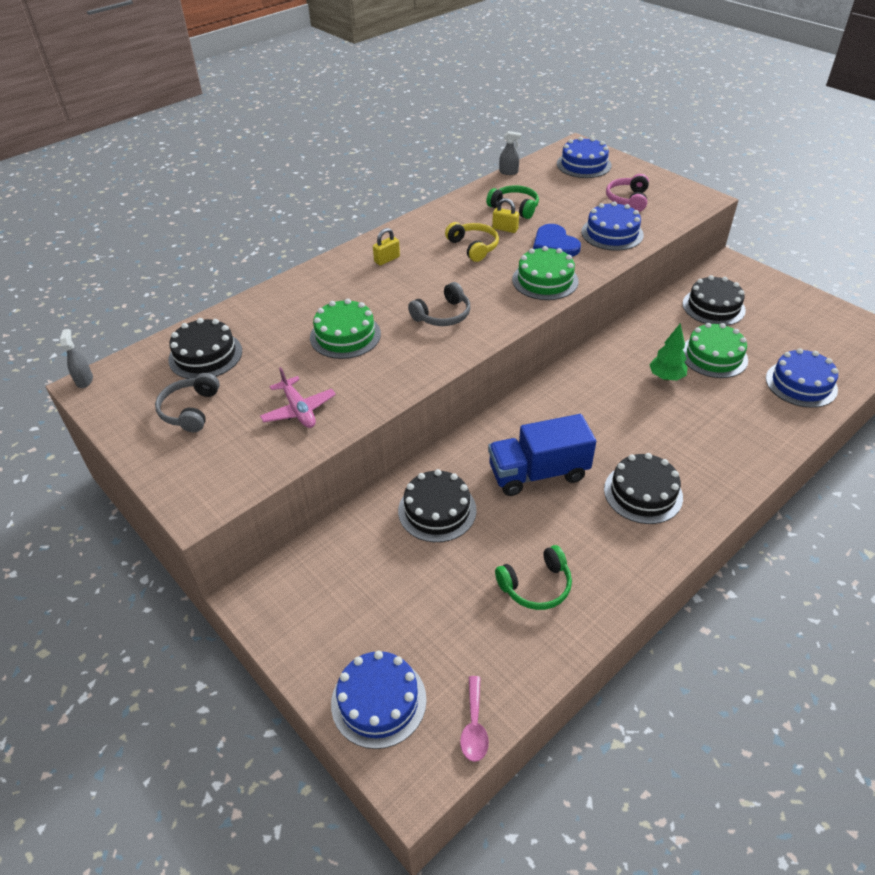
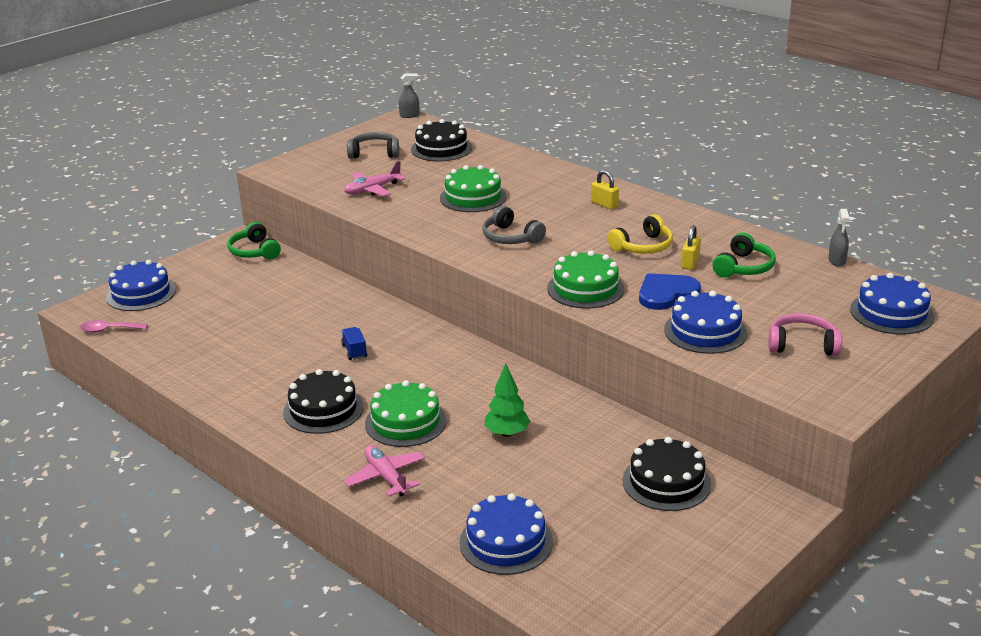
camera: 85 degrees right, 15 degrees down
black cake [398,469,477,542] -> none
blue truck [488,414,596,496] -> blue truck [341,327,367,360], size x0.42
green headphones [495,545,572,610] -> green headphones moved to [227,222,281,259]
green cake [683,323,748,378] -> green cake moved to [365,380,447,447]
none -> pink plane [344,445,425,497]

